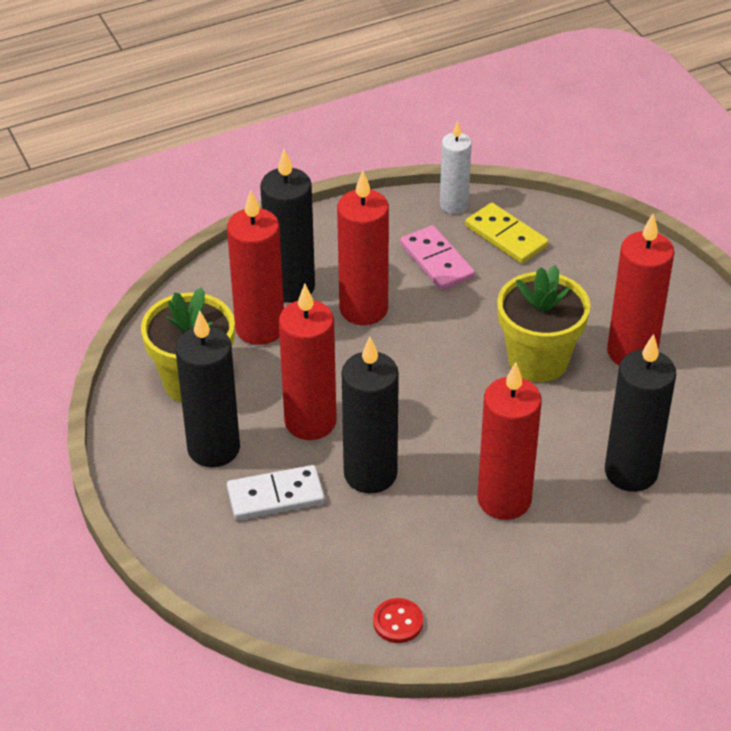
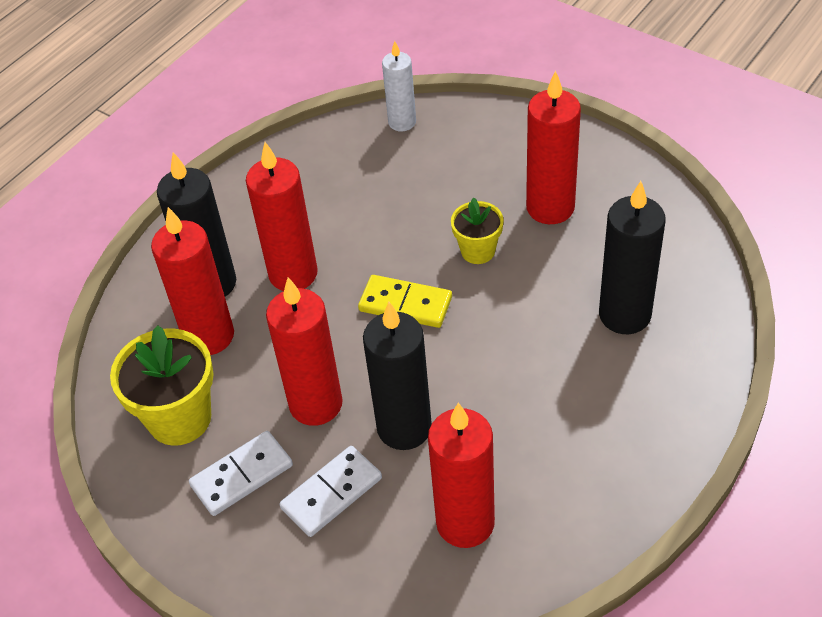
camera: 25 degrees left, 5 degrees up
black candle [175,310,240,467] -> white domino [189,431,293,516]
red button [373,598,423,643] -> none
pink domino [400,225,475,291] -> none
white candle [440,121,472,214] -> white candle moved to [382,41,416,131]
yellow domino [465,203,549,264] -> yellow domino moved to [358,275,452,328]
red candle [477,362,542,520] -> red candle moved to [428,402,495,548]
yellow flower pot [497,265,590,382] -> yellow flower pot [451,197,504,264], size x0.58

